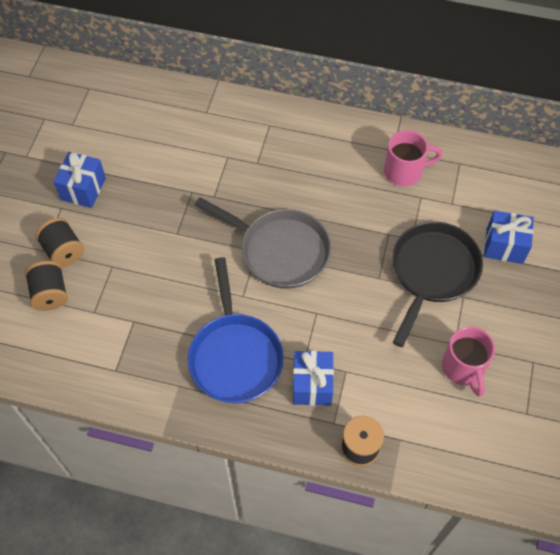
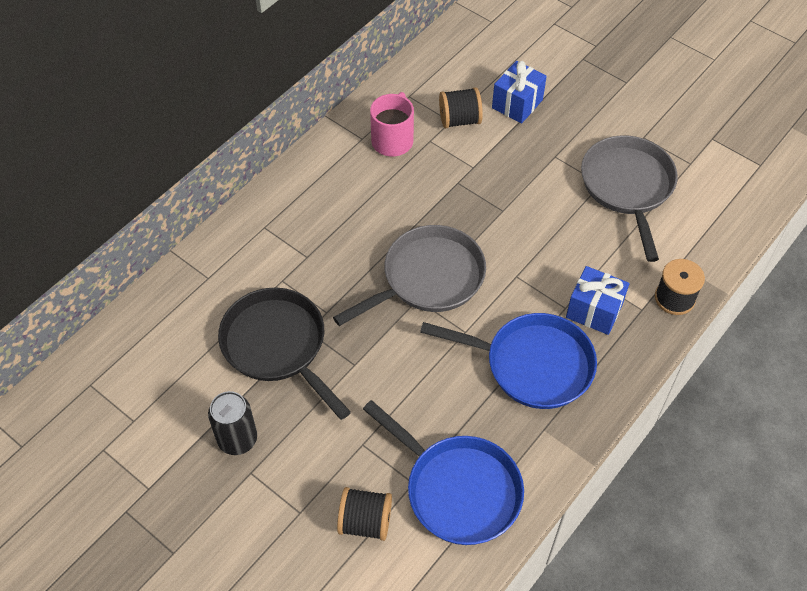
camera: 65 degrees left, 5 degrees down
black spool [36,218,84,267] -> black spool moved to [439,87,483,128]
blue gift [54,152,106,208] -> black can [208,391,257,455]
black pan [392,222,483,347] -> black pan moved to [218,288,351,420]
pink mug [442,326,495,397] -> grey pan [581,136,678,262]
none -> blue pan [363,400,524,545]

